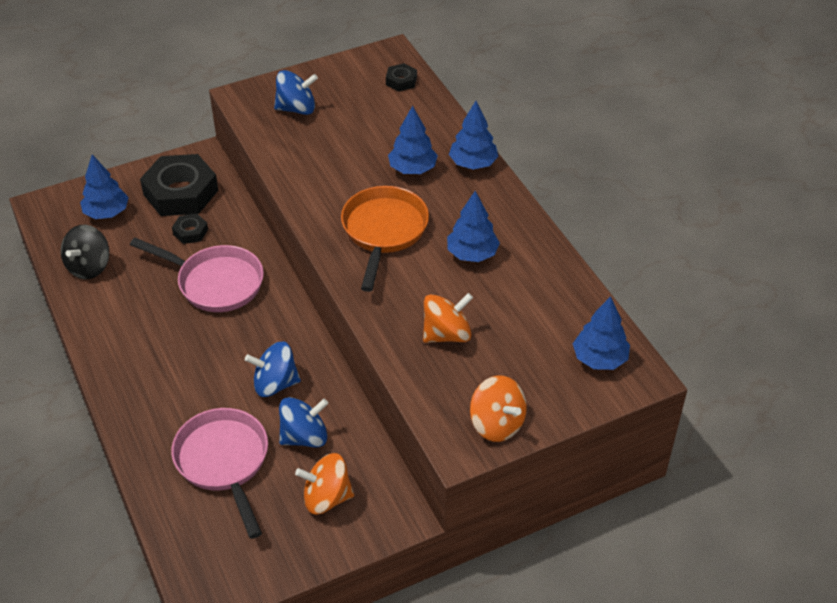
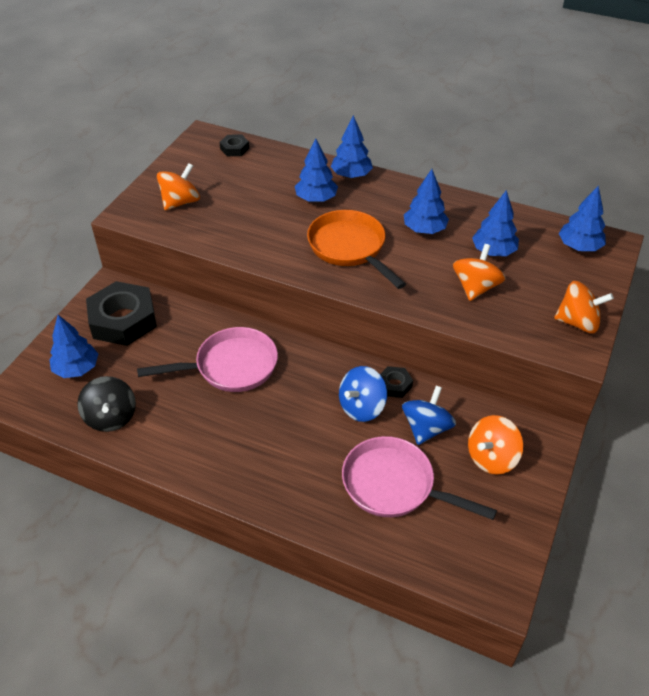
camera: 40 degrees left, 0 degrees up
black nut [172,213,208,244] -> black nut moved to [380,366,413,398]
blue spinning top [274,70,318,115] -> orange spinning top [157,163,200,210]
none -> blue tree [472,190,519,256]

